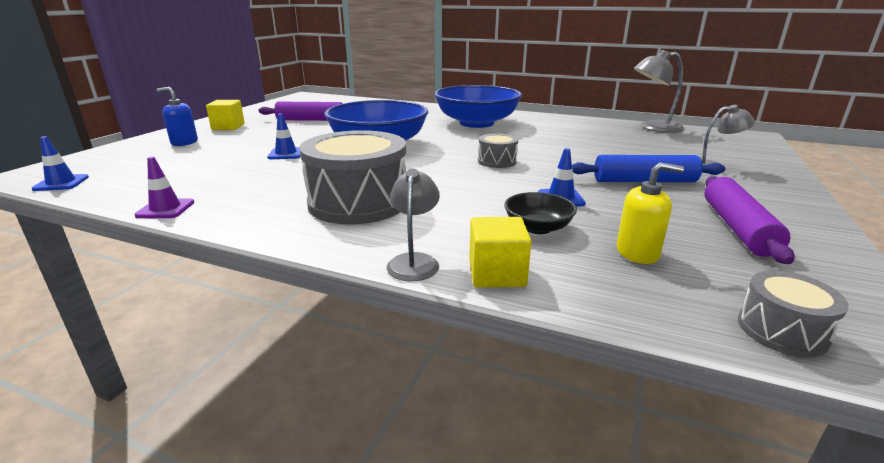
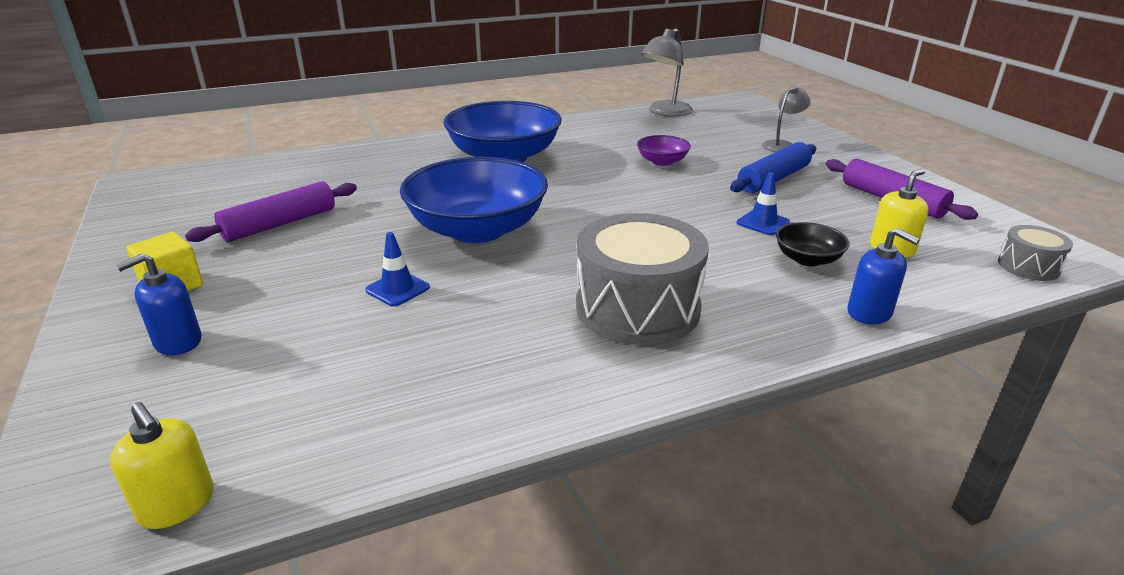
camera: 45 degrees left, 5 degrees up
blue traffic cone [32,136,89,191] -> yellow soap dispenser [110,402,214,529]
purple traffic cone [134,157,194,218] -> none
grey lamp [386,169,440,281] -> none
yellow cube [469,217,531,287] -> blue soap dispenser [848,228,920,324]
grey drum [478,133,518,168] -> none
none -> purple bowl [637,135,691,166]

